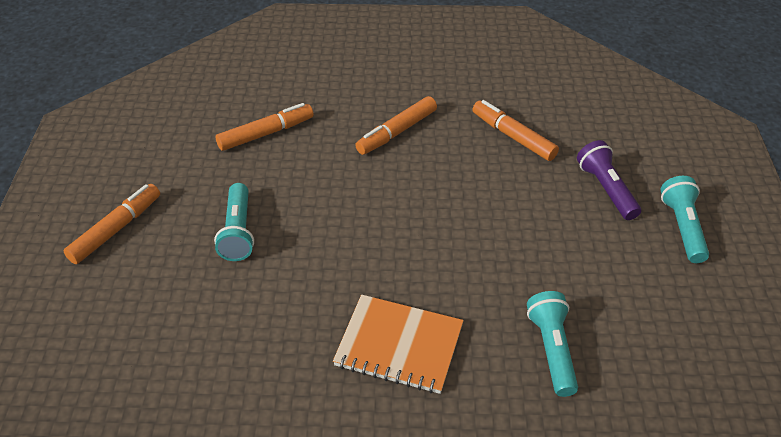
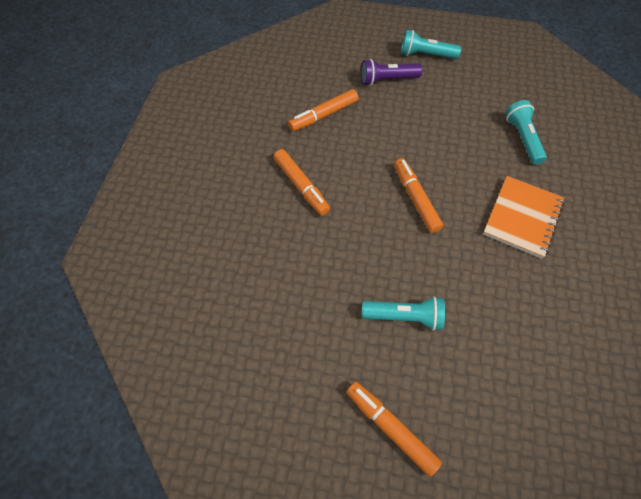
camera: 80 degrees left, 15 degrees up
orange marker [216,103,314,151] -> orange marker moved to [394,158,443,233]
turquoise flashlight [527,291,578,397] -> turquoise flashlight turned 75 degrees clockwise [505,100,547,165]

